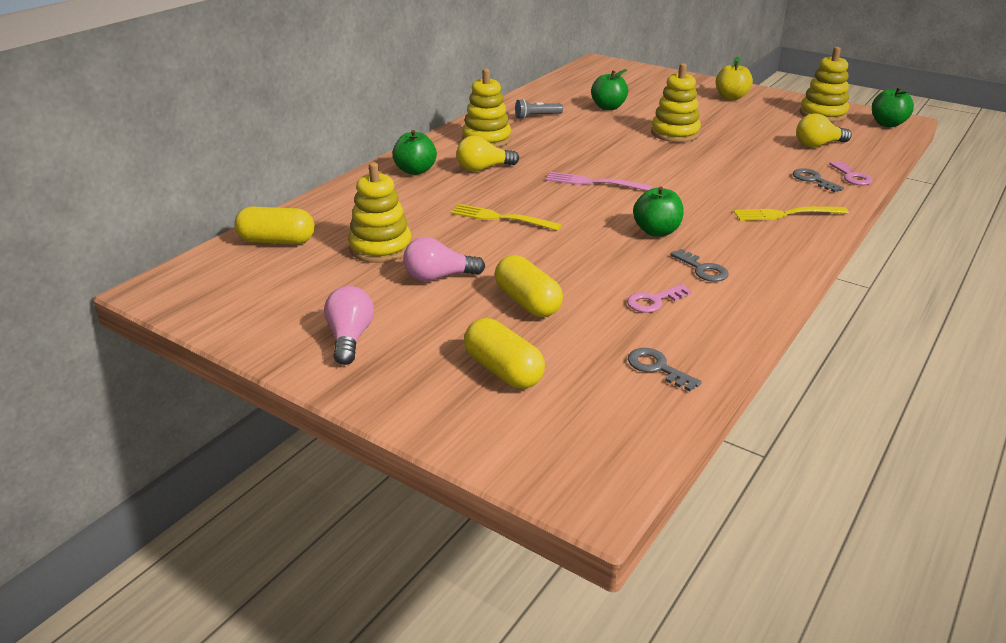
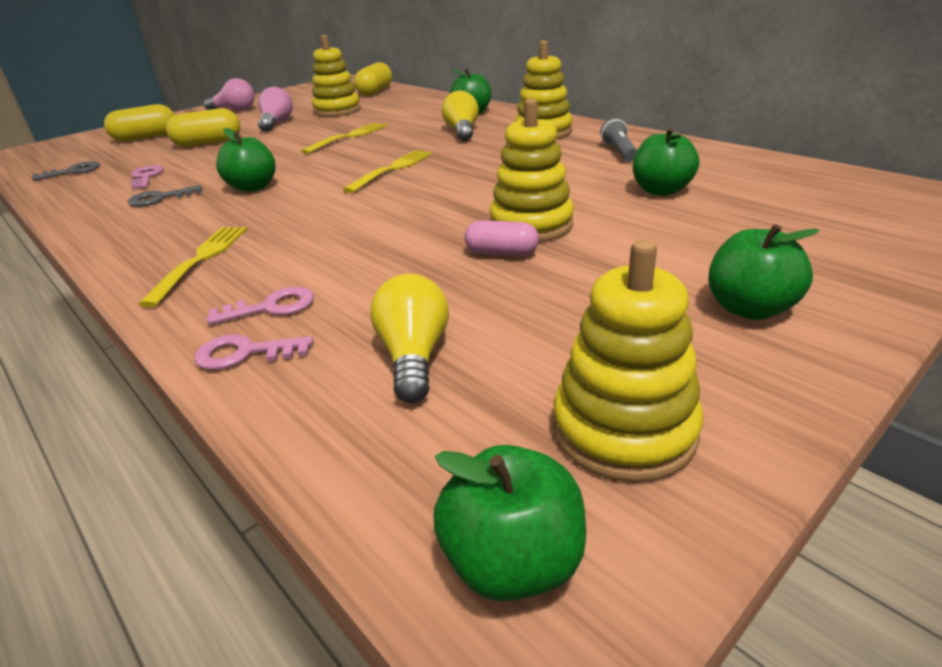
camera: 105 degrees right, 0 degrees up
pink fork [546,172,652,191] -> yellow fork [343,150,433,193]
yellow apple [715,57,753,100] -> green apple [708,224,820,320]
grey key [793,168,844,192] -> pink key [207,287,314,325]
none -> pink capsule [465,220,539,256]

